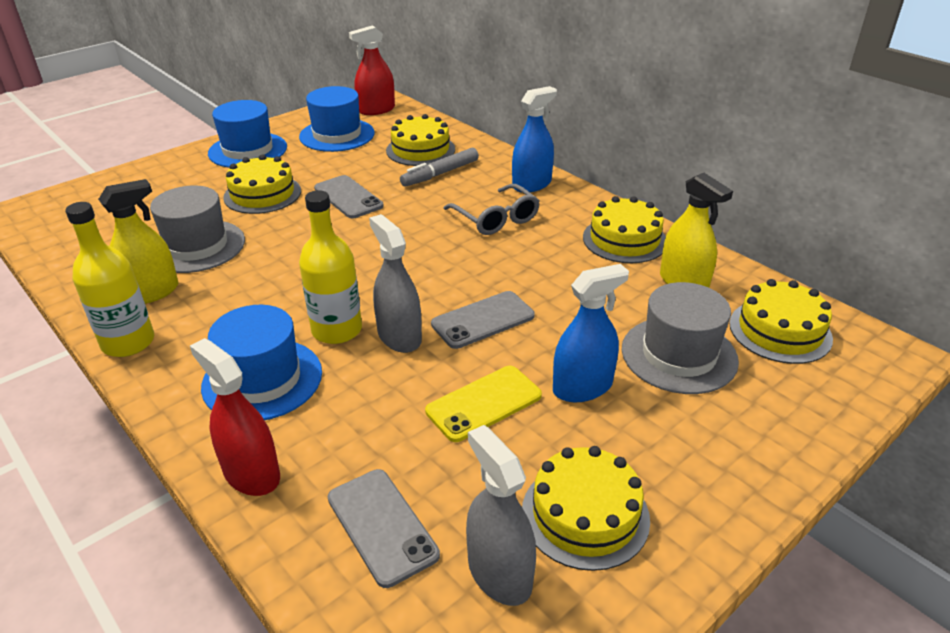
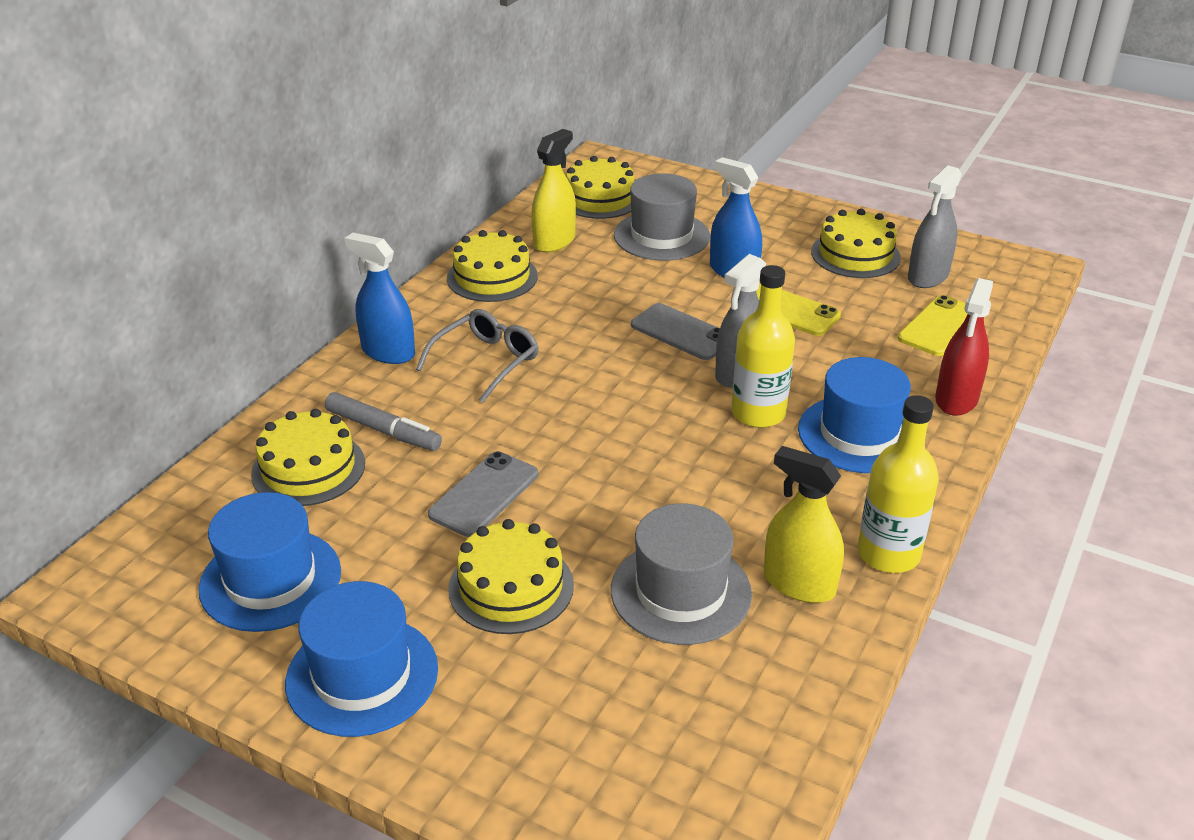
camera: 110 degrees left, 0 degrees up
grey phone [328,469,440,588] -> yellow phone [898,295,967,356]
red spray bottle [349,25,395,115] -> none

